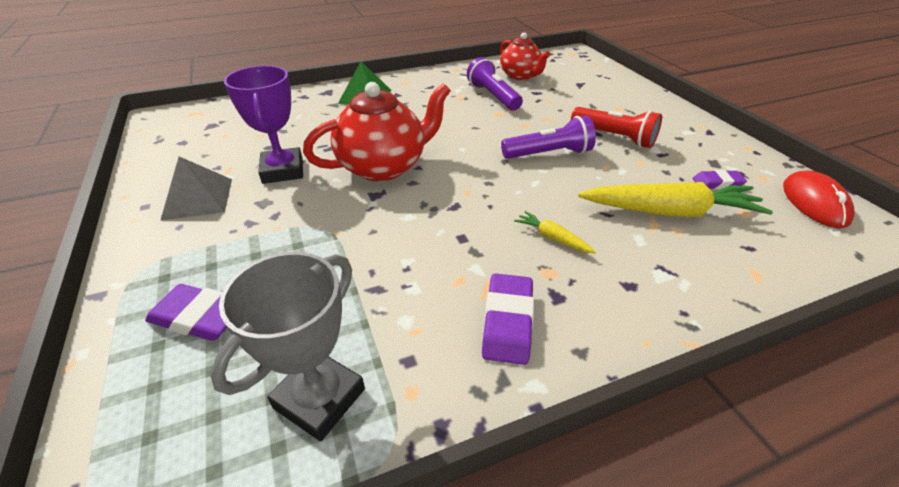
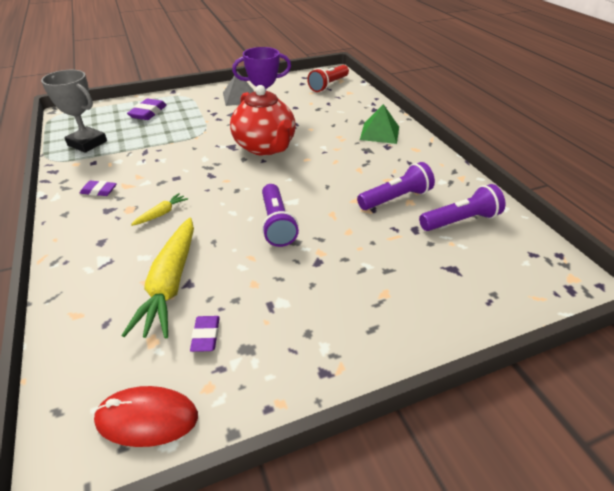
camera: 90 degrees right, 0 degrees up
purple eraser [482,273,534,365] -> purple eraser [80,181,117,196], size x0.64
red teapot [500,32,550,80] -> purple flashlight [419,184,505,231]
red flashlight [571,107,662,148] -> red flashlight moved to [307,65,349,92]

